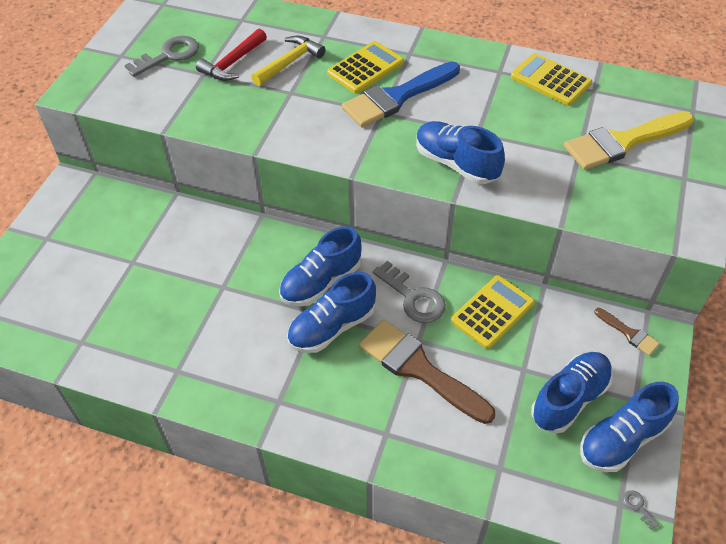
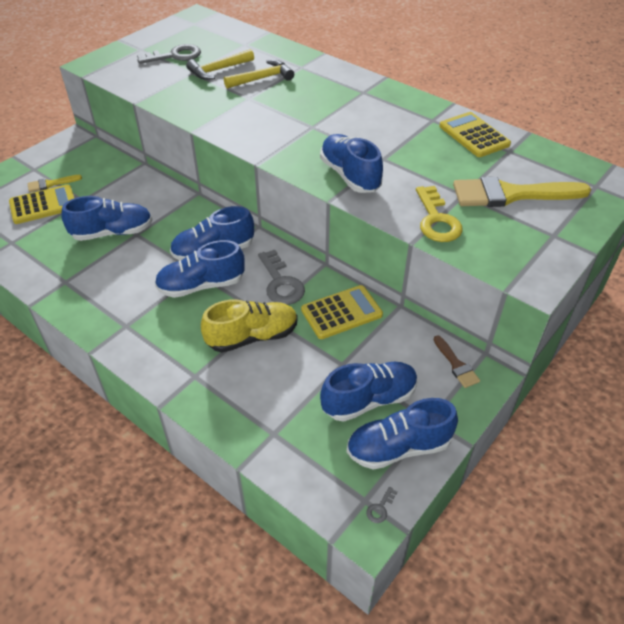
camera: 20 degrees right, 5 degrees down
red hammer [196,28,267,81] -> yellow hammer [186,49,254,80]
yellow calculator [327,41,404,94] -> yellow calculator moved to [9,184,74,224]
blue brush [342,62,460,127] -> none
brown brush [359,319,495,424] -> yellow shoe [201,299,298,352]
grey key [623,490,659,530] -> grey key turned 135 degrees counterclockwise [366,487,398,523]
none -> yellow brush [27,175,82,192]
none -> blue shoe [61,196,152,241]
none -> yellow key [416,186,463,242]

